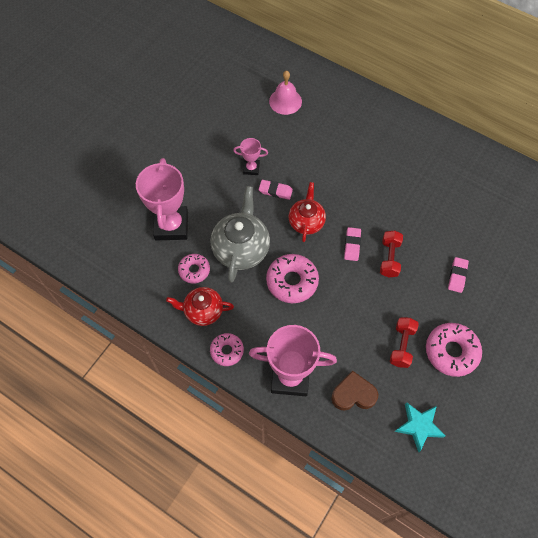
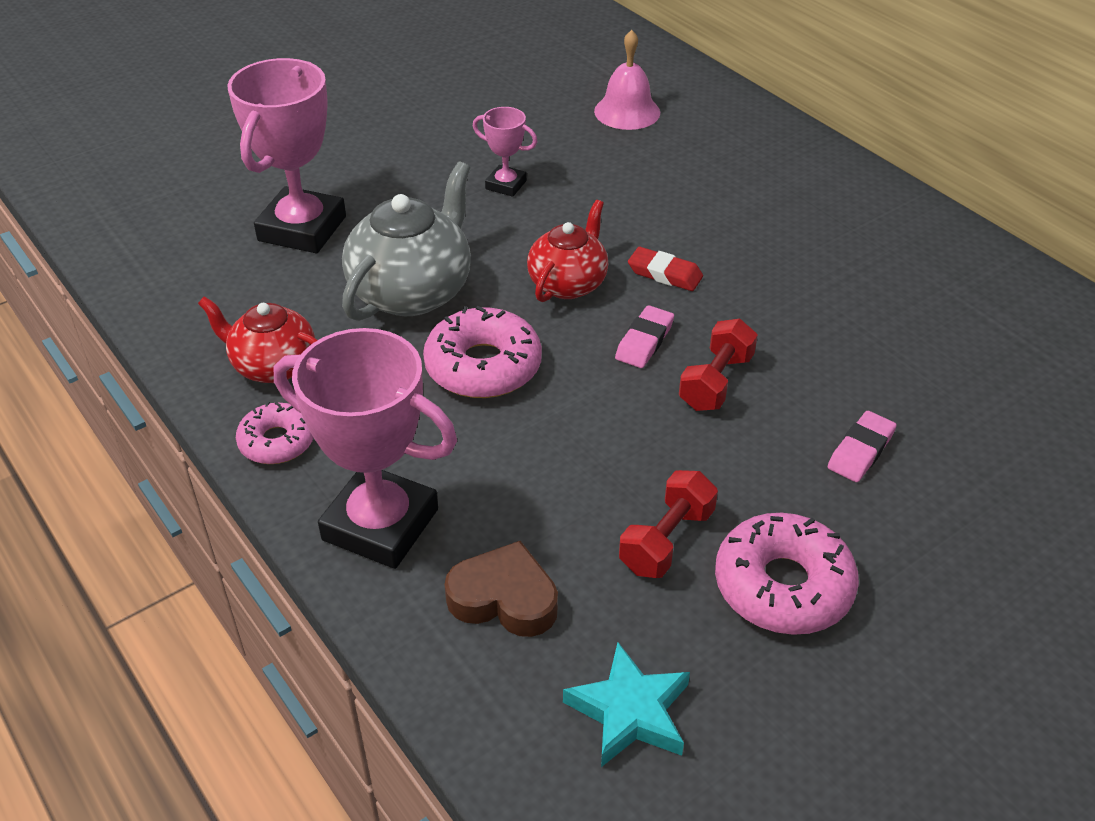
camera: 20 degrees right, 20 degrees down
pink donut [178,254,210,284] -> none
pink eraser [259,180,293,200] -> none
none -> red eraser [628,247,703,291]

